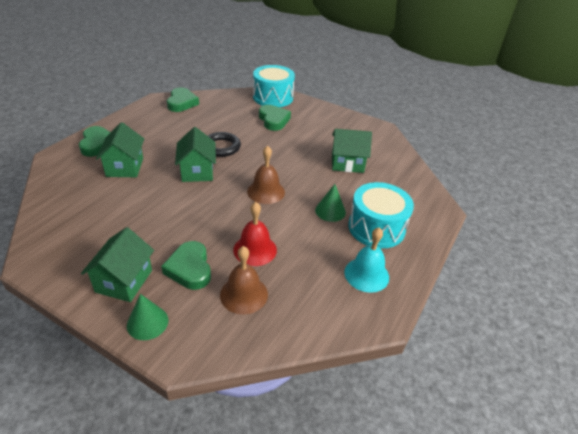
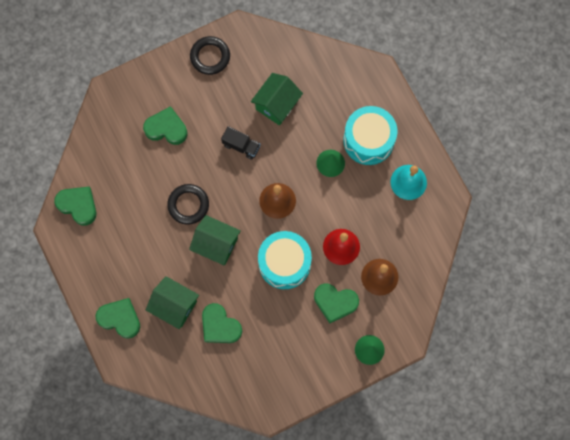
camera: 55 degrees left, 35 degrees up
green house [81,227,154,302] -> none
turquoise drum [253,65,295,107] -> turquoise drum moved to [258,231,312,289]
none -> black ring [190,36,230,75]
none -> green heart [202,303,242,343]
none -> black truck [221,126,261,160]

